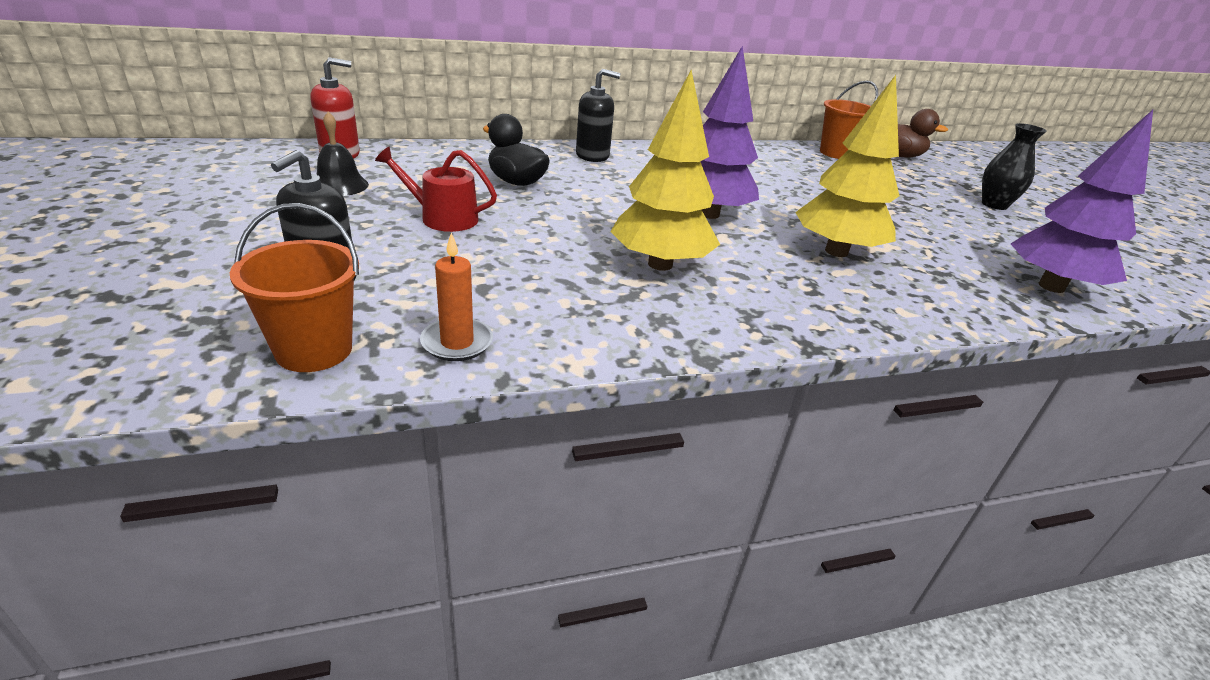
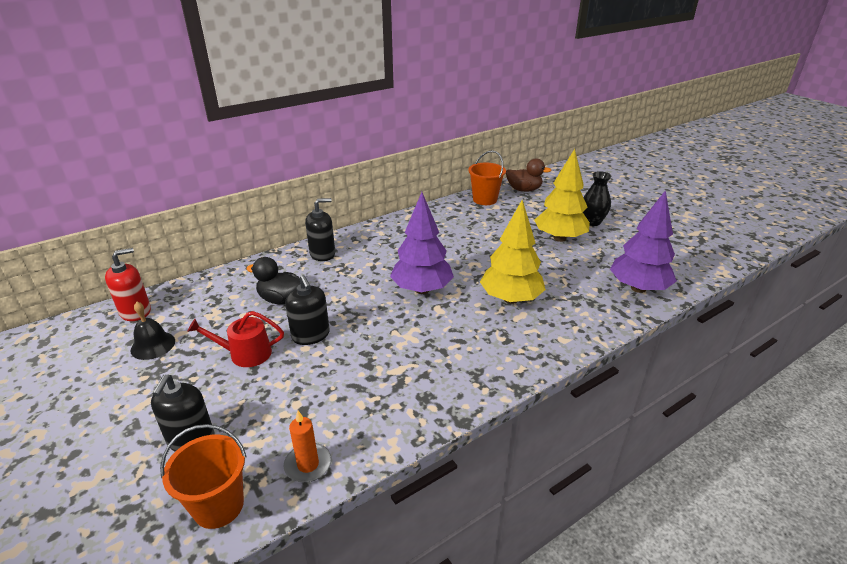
camera: 15 degrees left, 0 degrees up
yellow tree [610,70,720,271] -> yellow tree moved to [535,149,590,242]
none -> black soap dispenser [285,275,330,345]

